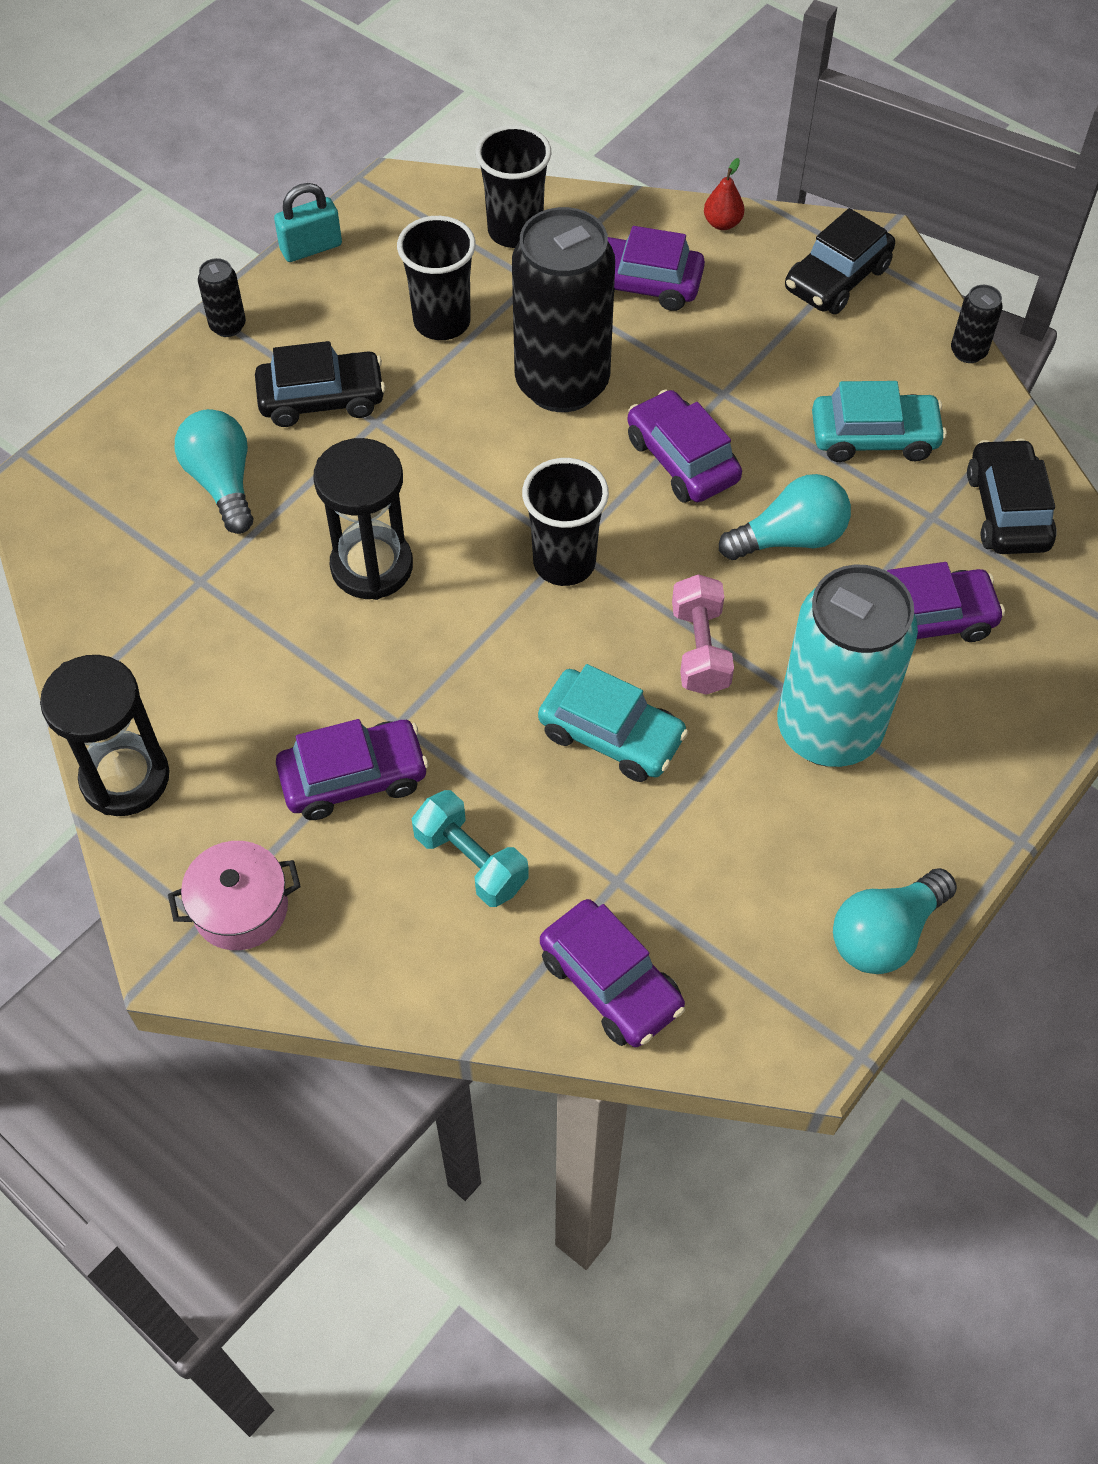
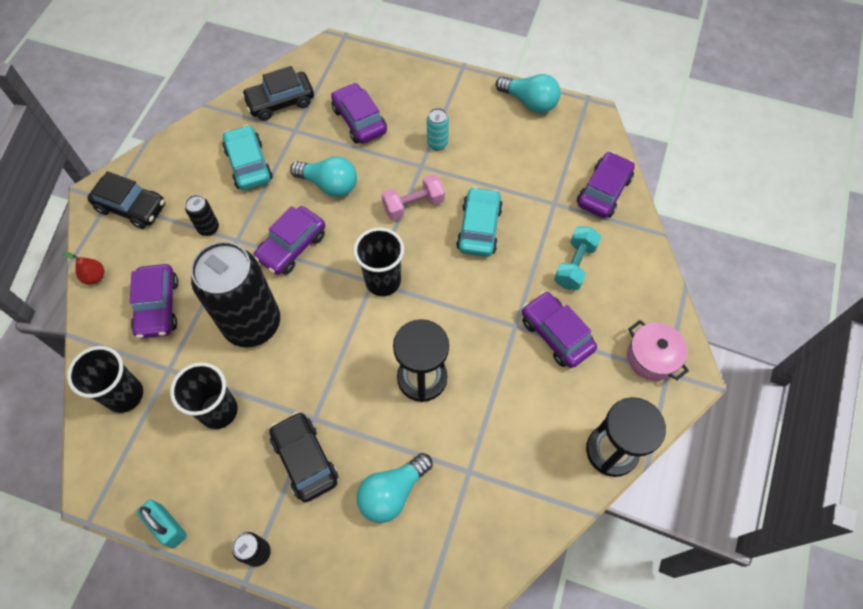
camera: 110 degrees left, 5 degrees up
turquoise light bulb [719,474,851,560] -> turquoise light bulb turned 150 degrees clockwise [290,156,357,197]
turquoise can [777,565,918,767] -> turquoise can [427,108,449,151], size x0.40
black can [951,285,1003,363] -> black can moved to [185,195,219,236]

